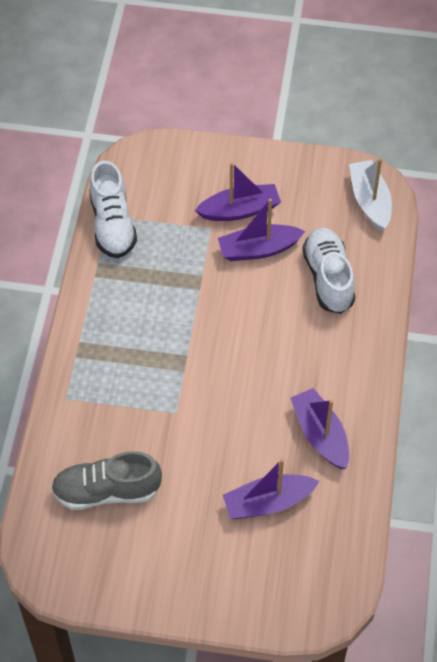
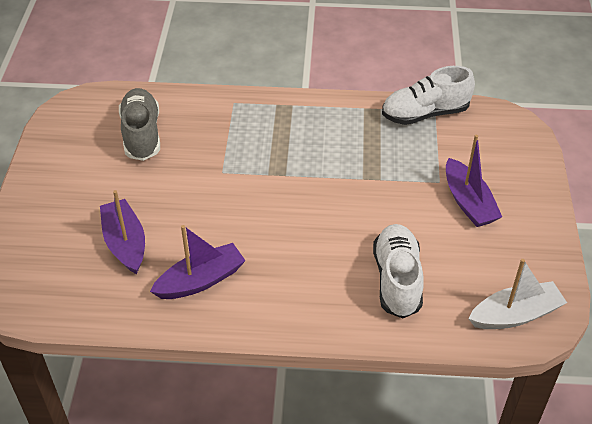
camera: 85 degrees right, 10 degrees down
purple boat [218,199,305,261] -> none
white shoe [302,228,355,314] -> white shoe turned 75 degrees counterclockwise [373,224,424,318]

